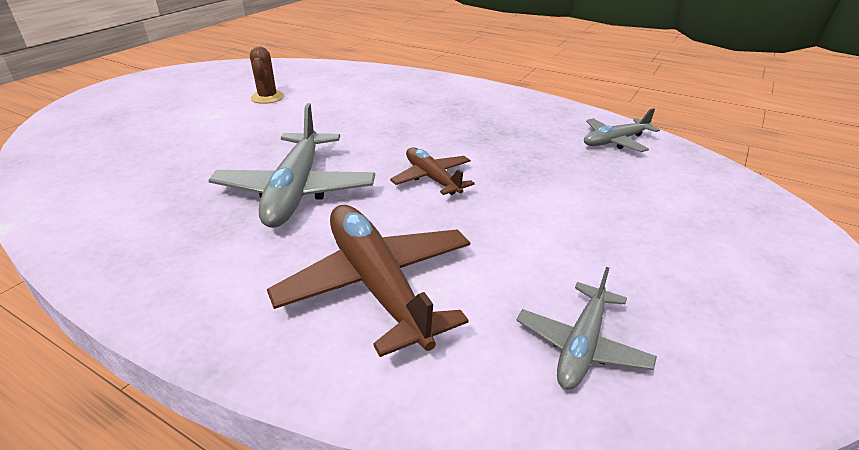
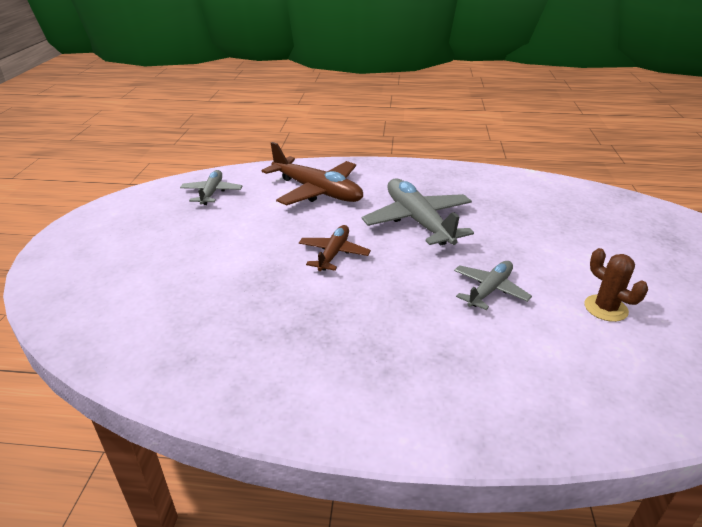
camera: 155 degrees right, 0 degrees up
brown plane [390,147,475,195] -> brown plane turned 105 degrees counterclockwise [299,225,371,271]
grey plane [584,108,660,152] -> grey plane moved to [454,261,532,310]

